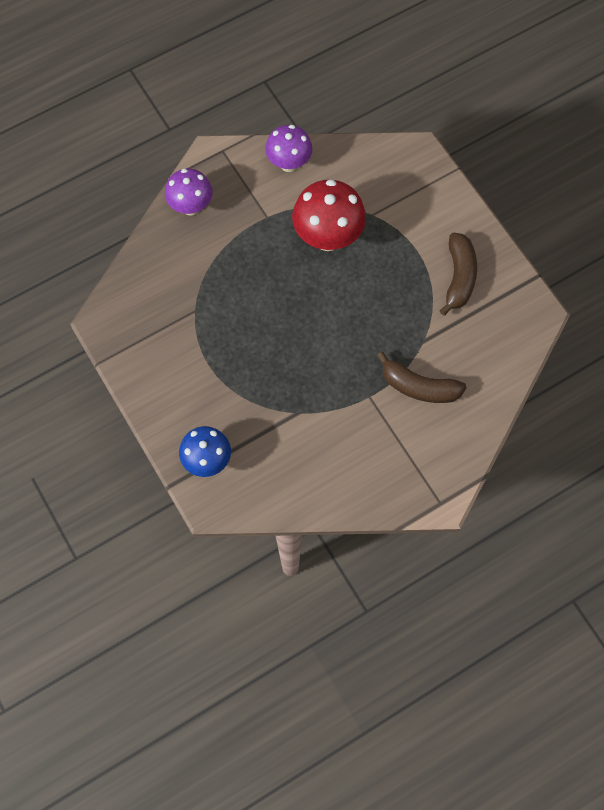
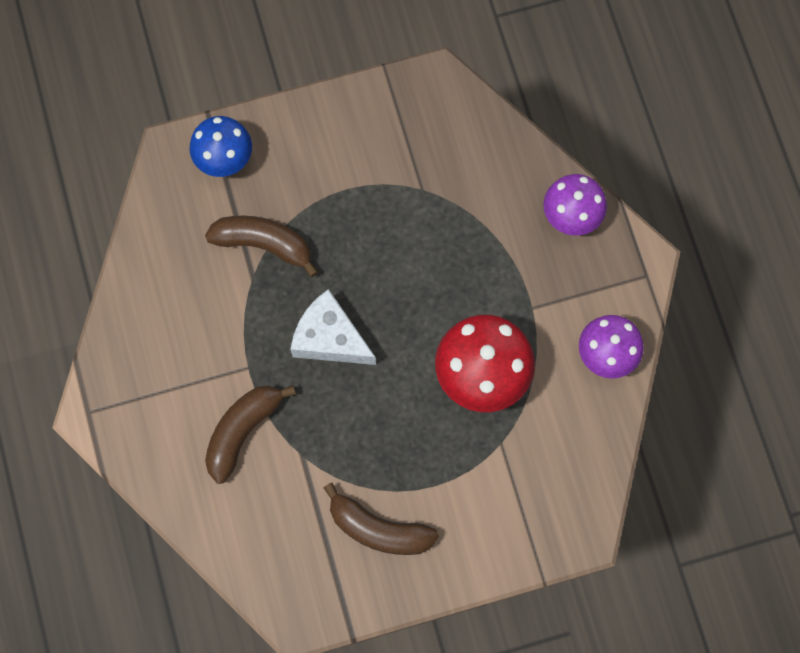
camera: 105 degrees right, 5 degrees up
none -> brown banana [205,216,318,277]
none -> white cheese [290,289,376,365]

